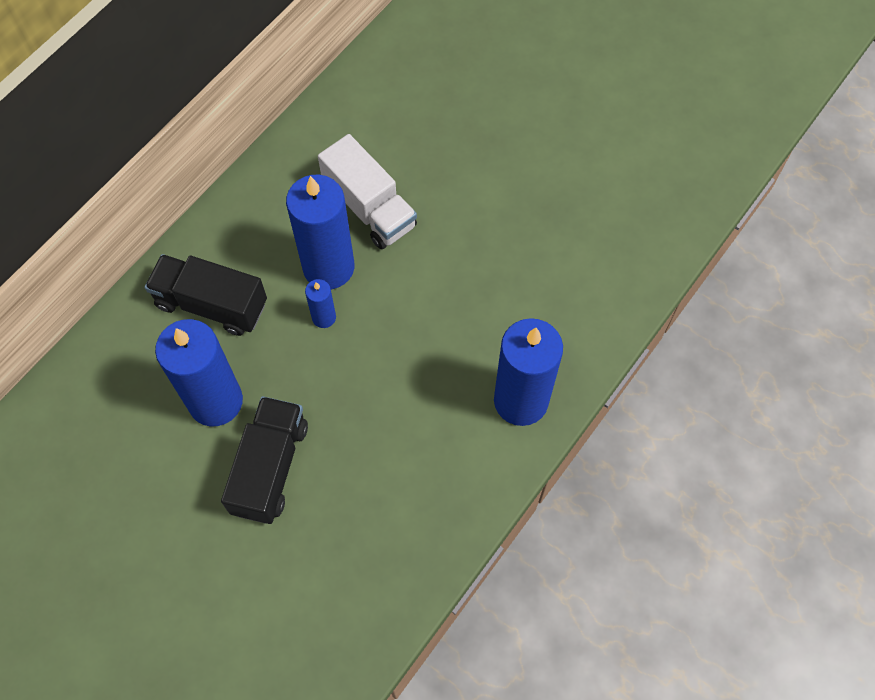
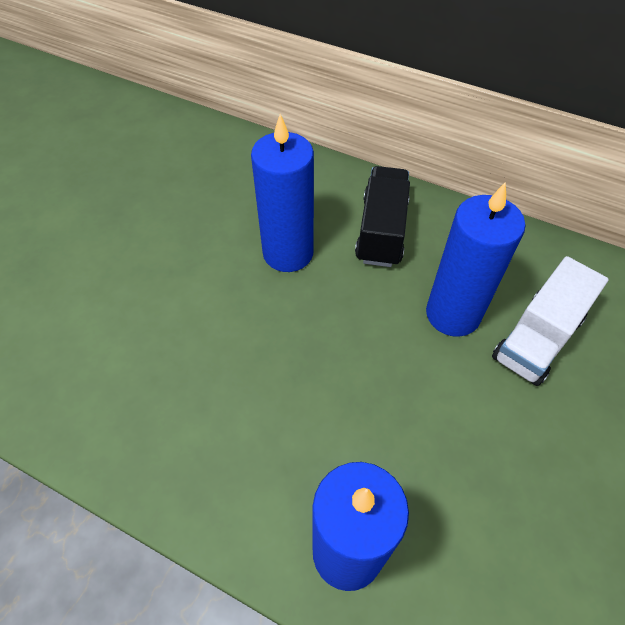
camera: 80 degrees right, 10 degrees down
black truck [221,396,308,524] -> none
blue candle [305,279,336,328] -> none

